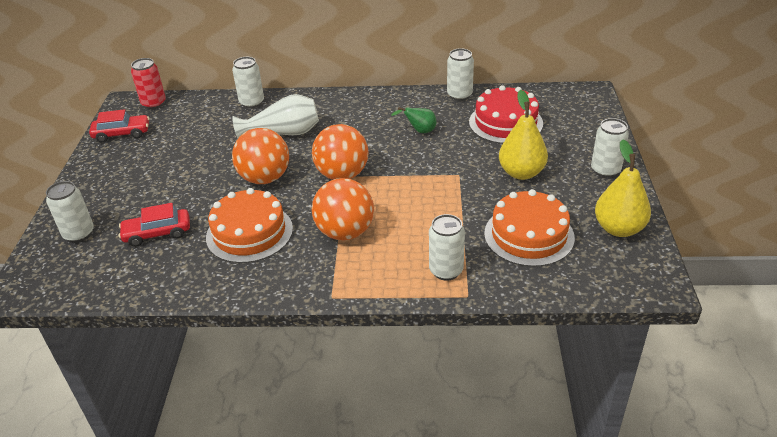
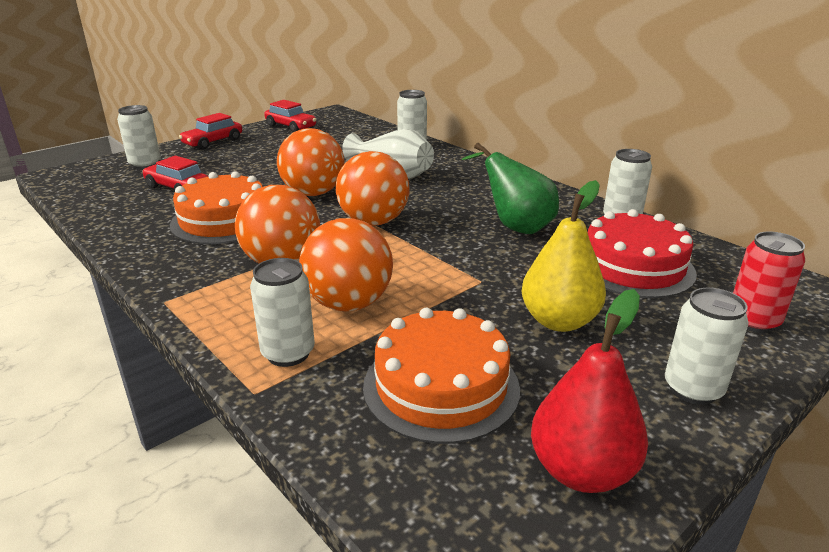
camera: 45 degrees right, 10 degrees down
red can [131,58,166,109] -> red can moved to [733,231,805,333]
green pear [391,107,437,133] -> green pear [462,143,559,234], size x1.75
yellow pear [595,140,651,237] -> red pear [531,289,648,493]
none -> red car [179,113,242,150]
none -> orange ball [299,218,393,312]

